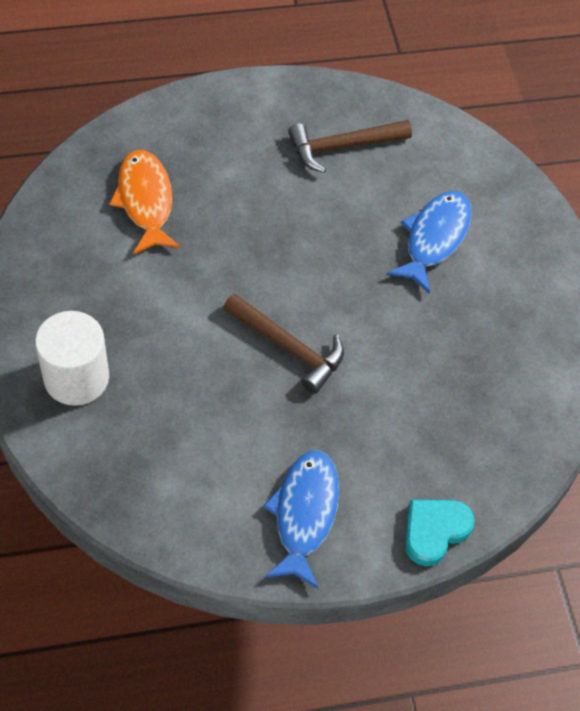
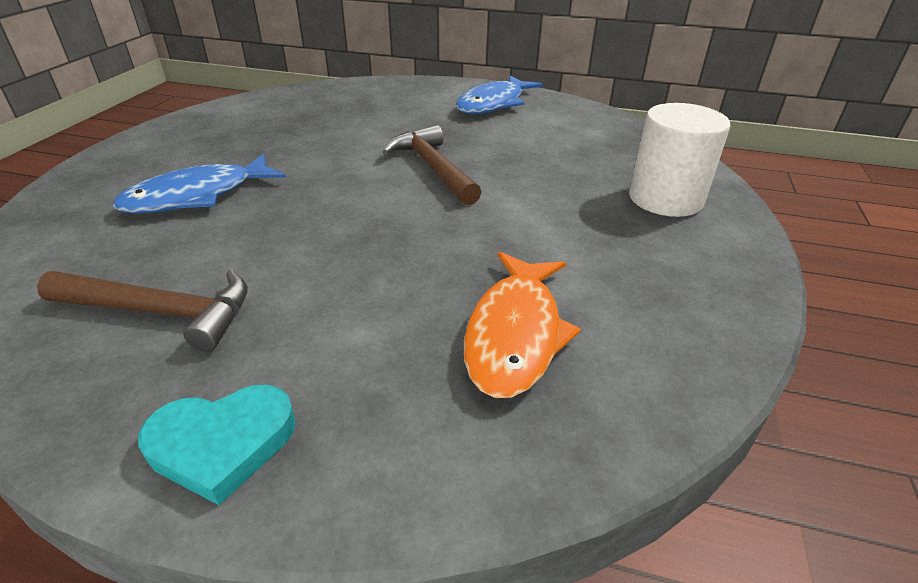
camera: 150 degrees left, 20 degrees down
turquoise heart [405,500,475,566] -> turquoise heart moved to [138,385,296,505]

